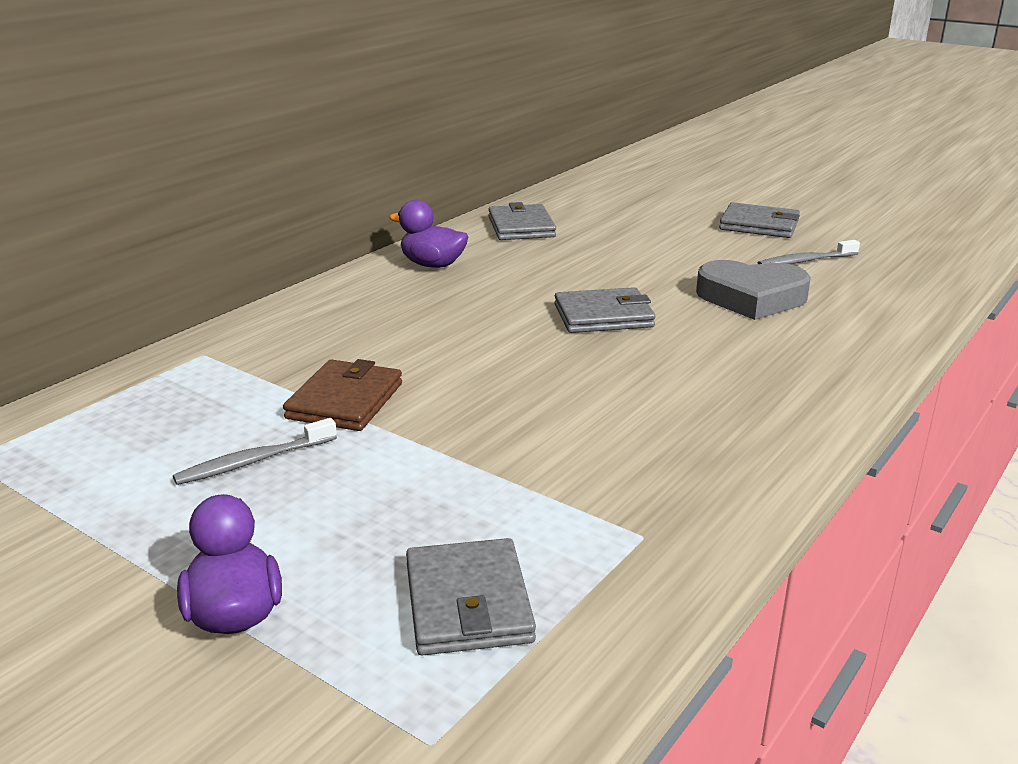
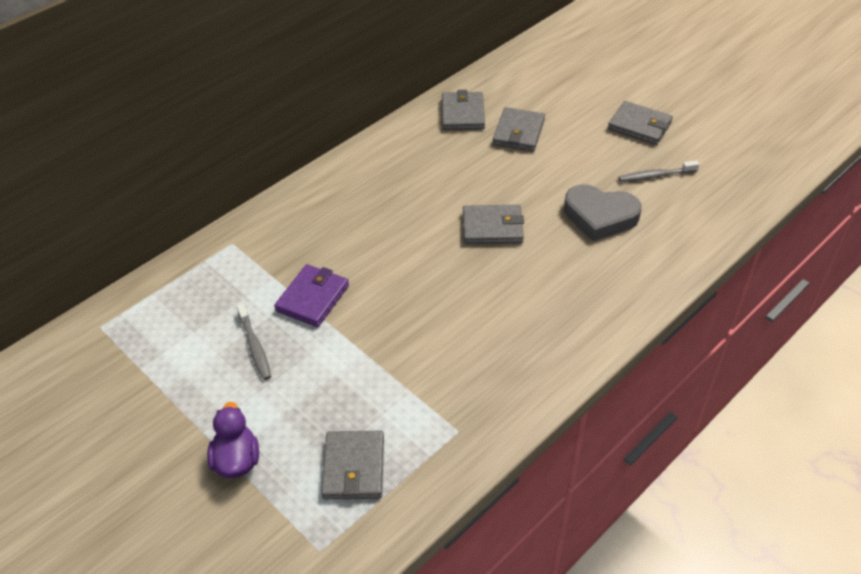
camera: 10 degrees right, 20 degrees up
grey toothbrush [173,418,337,485] -> grey toothbrush turned 90 degrees counterclockwise [237,304,271,380]
brown wallet [283,359,402,431] -> purple wallet [274,264,349,327]
purple duck [389,200,468,268] -> none
none -> grey wallet [493,107,545,152]

